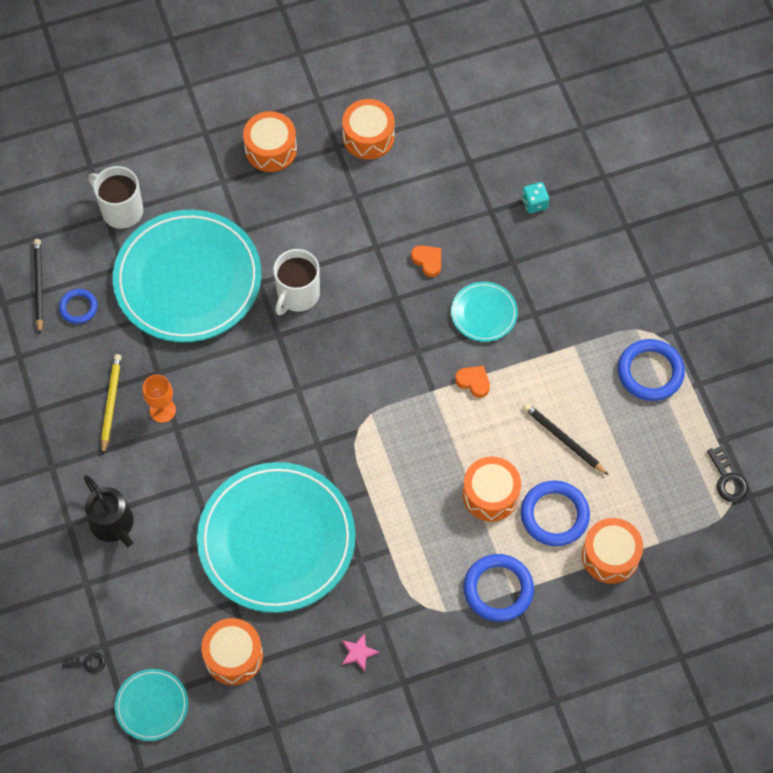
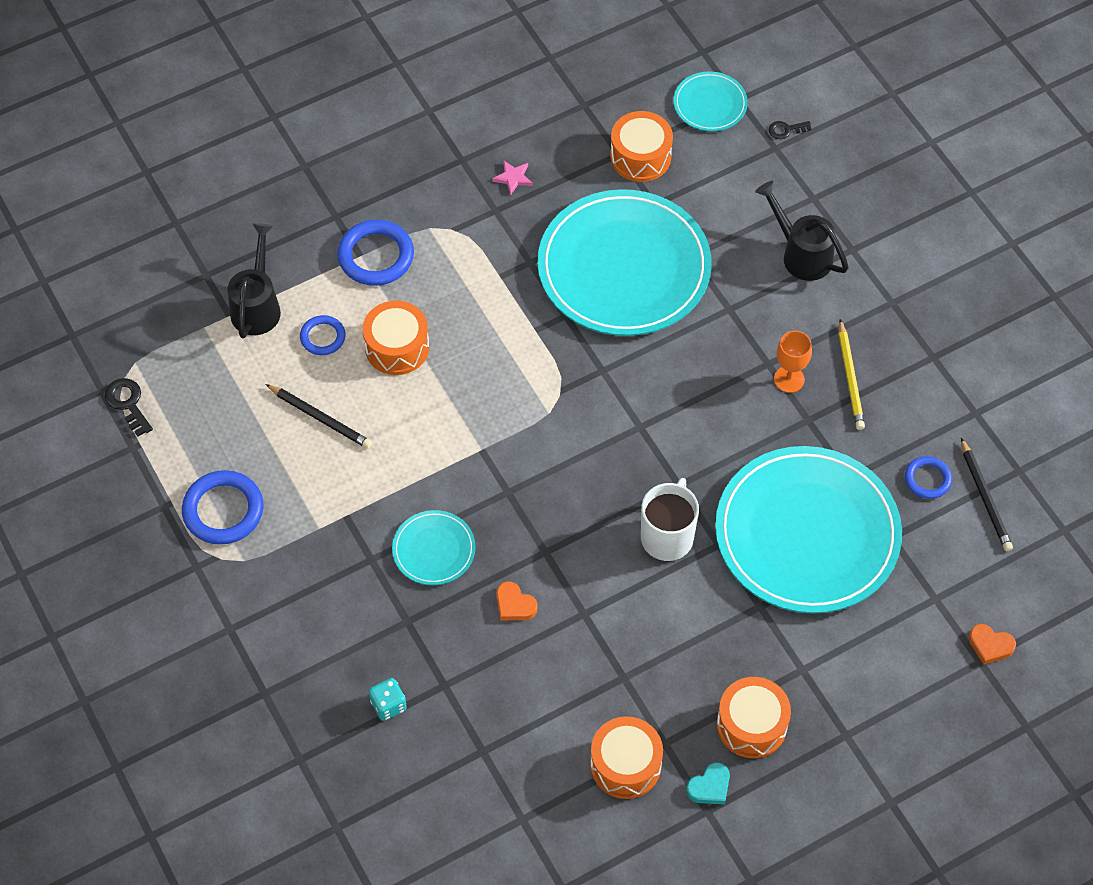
camera: 170 degrees right, 5 degrees down
white mug [88,166,143,229] -> none
orange heart [455,366,490,398] -> orange heart moved to [969,624,1016,665]
blue ring [521,480,590,546] -> blue ring [300,315,345,355], size x0.59
orange drum [582,518,643,584] -> black watering can [227,223,281,339]
none -> turquoise heart [686,762,730,804]

